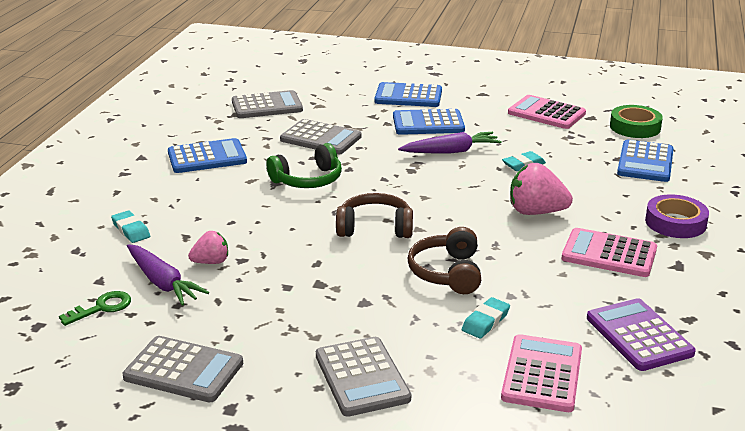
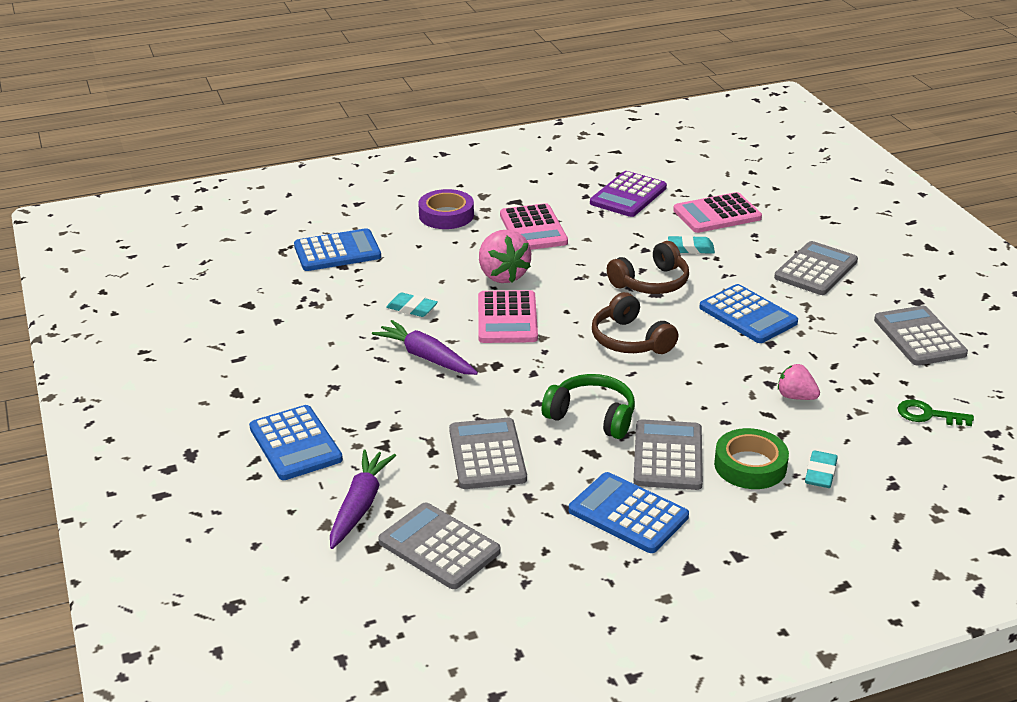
camera: 125 degrees left, 5 degrees up
purple carrot [127,244,209,306] -> purple carrot moved to [330,449,396,549]
blue calculator [393,109,465,135] -> blue calculator moved to [699,284,798,343]
pink calculator [508,95,586,129] -> pink calculator moved to [478,290,538,343]
green tape [610,105,663,138] -> green tape moved to [714,428,789,489]
none -> grey calculator [633,419,703,490]

